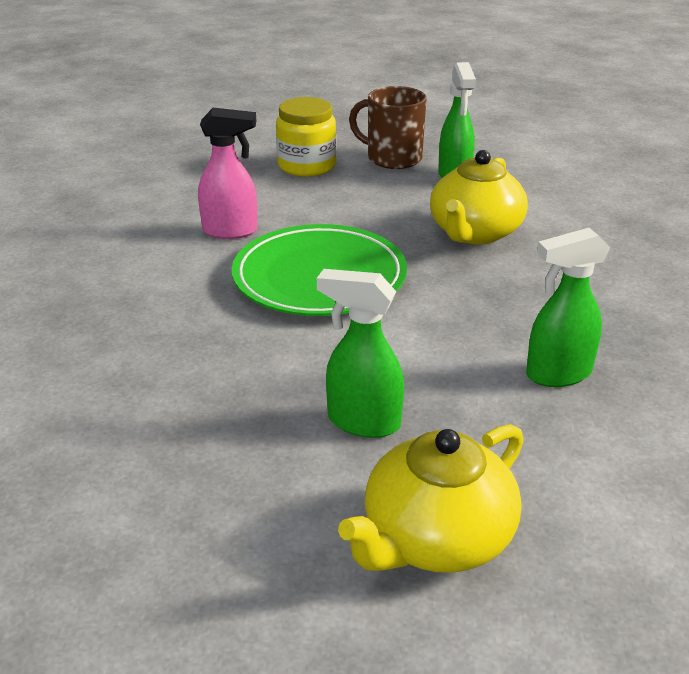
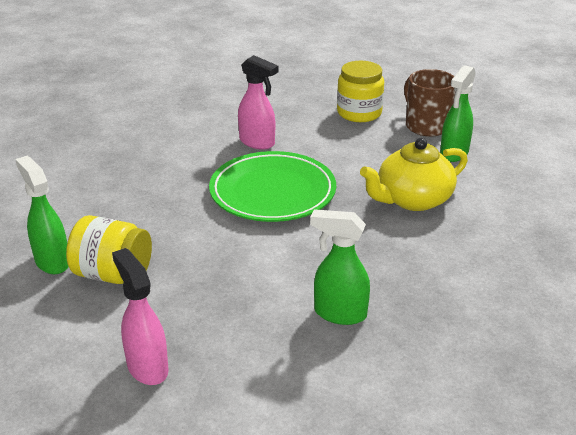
camera: 35 degrees right, 0 degrees up
green spray bottle [317,269,404,438] -> green spray bottle moved to [15,156,69,274]
yellow teapot [338,424,524,573] -> pink spray bottle [112,248,169,385]
none -> yellow jar [66,215,152,284]

